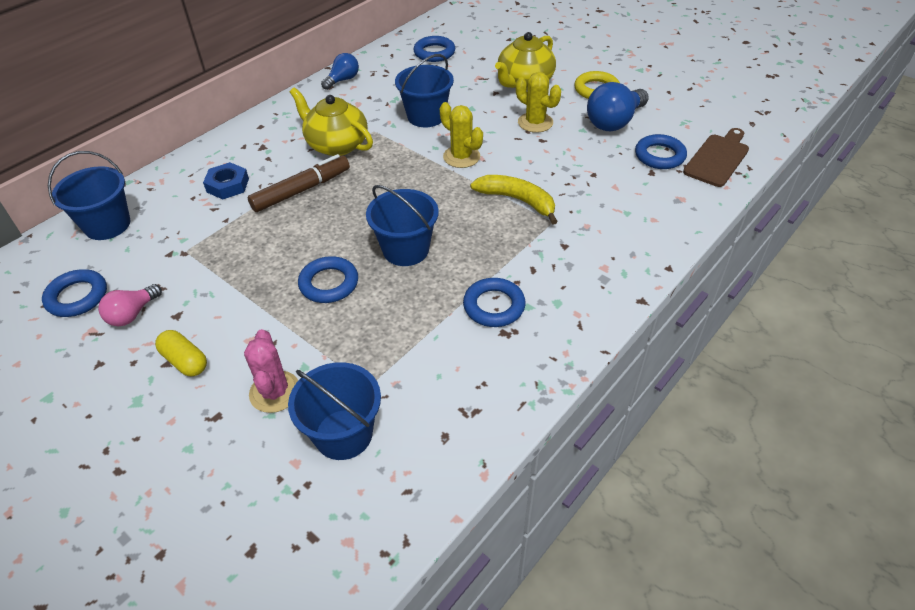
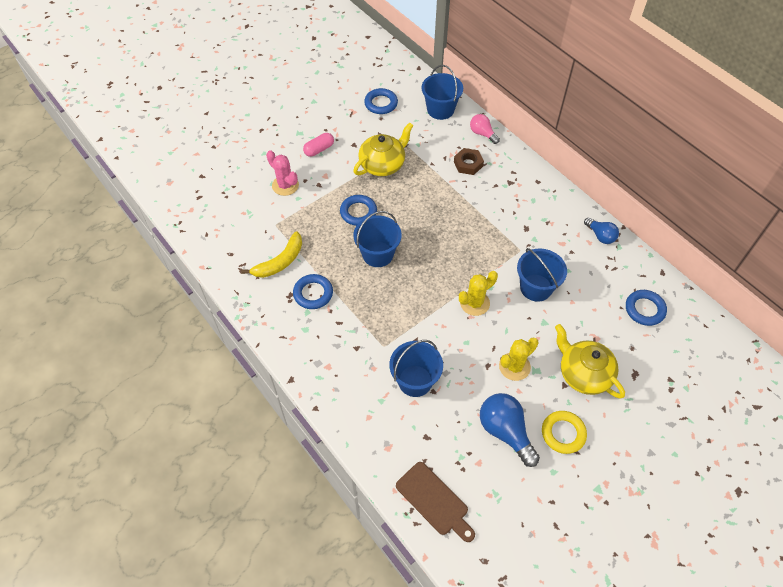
camera: 100 degrees right, 10 degrees up
pink light bulb [98,284,162,326] -> pink light bulb moved to [470,114,500,144]
yellow capsule [155,330,207,376] -> pink capsule [303,133,334,157]
blue nut [203,162,249,199] -> brown nut [454,148,484,175]
pink cactus [244,329,299,413] -> pink cactus turned 45 degrees clockwise [266,150,299,196]
brown marker [248,154,350,212] -> none
blue bucket [288,362,381,460] -> blue bucket moved to [389,340,443,397]
yellow teapot [290,88,373,156] -> yellow teapot moved to [353,122,414,176]
yellow banana [470,175,558,225] -> yellow banana moved to [241,231,302,278]
blue ring [635,134,687,169] -> none

